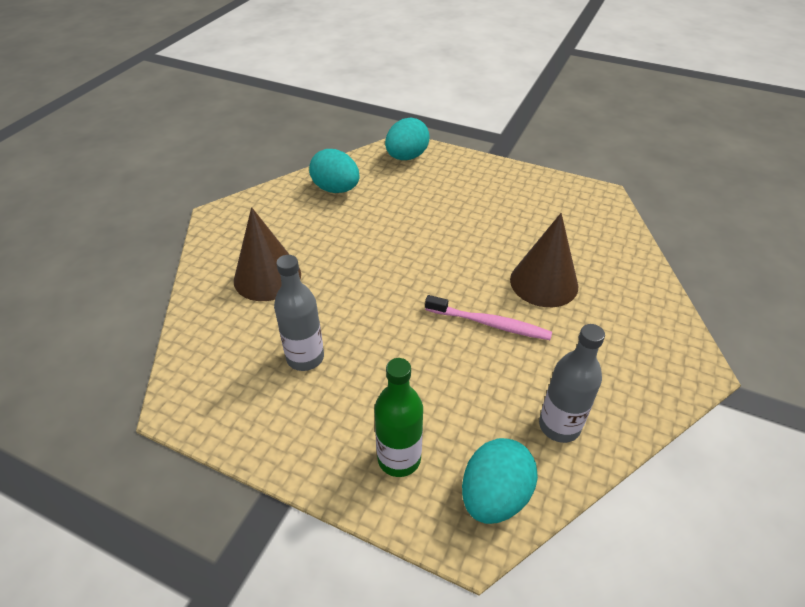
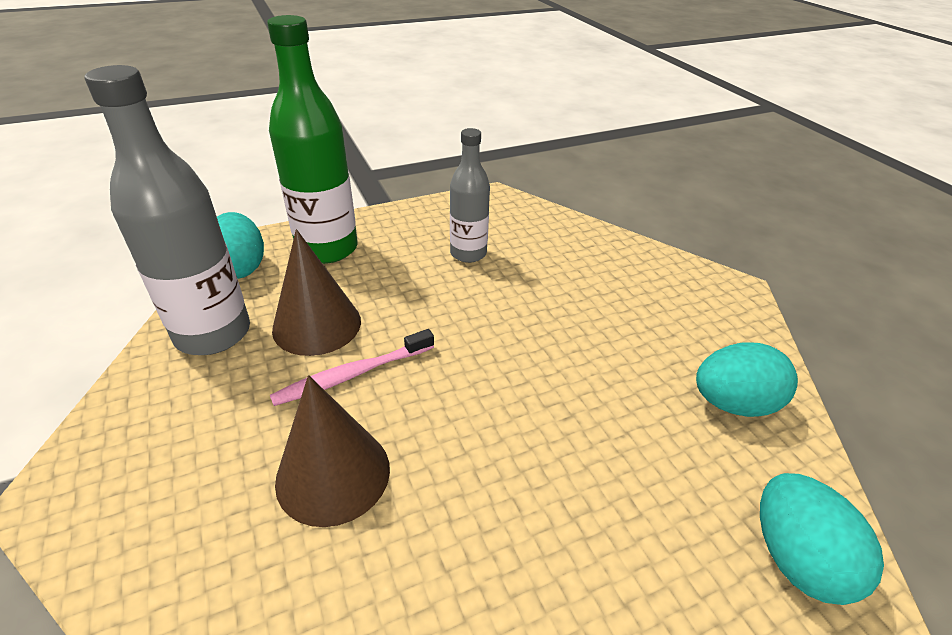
camera: 130 degrees right, 5 degrees down
brown cone [234,207,301,301] -> brown cone moved to [272,229,361,356]
green bottle [374,358,423,477] -> green bottle [267,15,358,264], size x1.65
grey bottle [539,324,605,443] -> grey bottle [84,65,250,355], size x1.65

